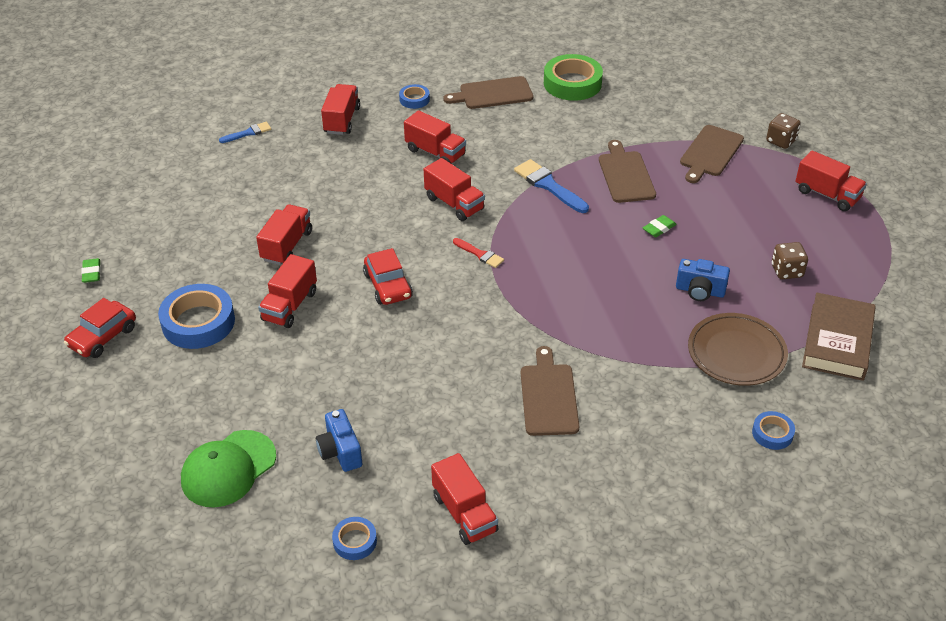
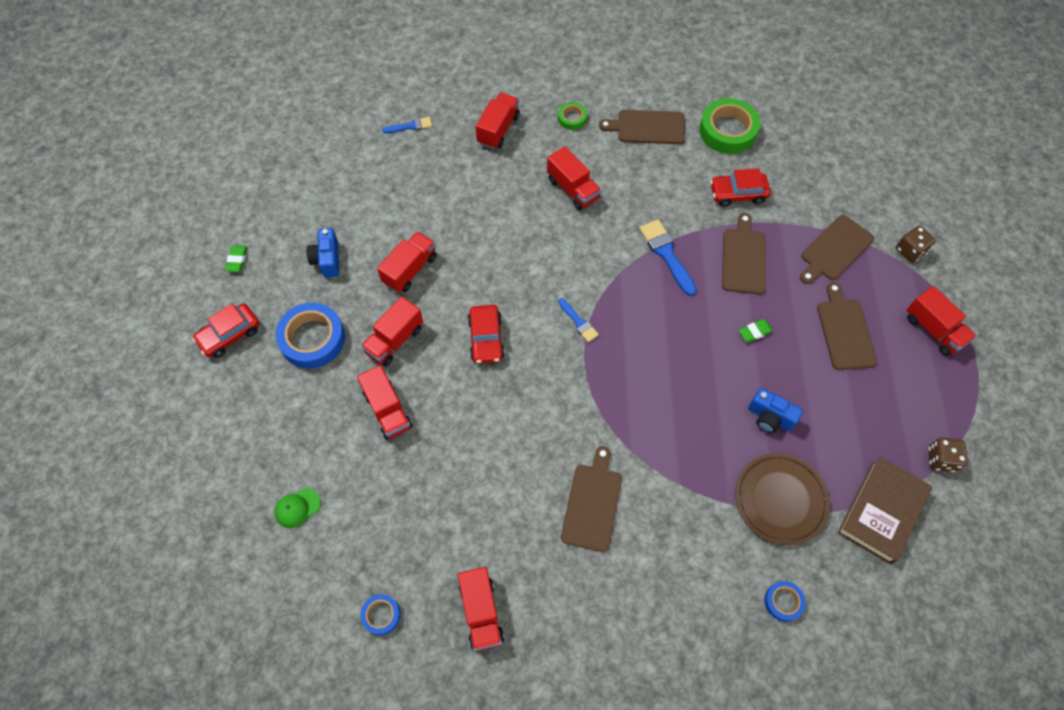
camera: 15 degrees right, 20 degrees up
green cap [181,430,276,507] -> green cap [274,488,321,528], size x0.53
blue camera [316,409,362,472] -> blue camera moved to [307,228,339,278]
blue tape [399,84,430,109] -> green tape [558,102,587,130]
red truck [424,158,485,221] -> red truck moved to [357,365,413,440]
red brush [453,238,504,268] -> blue brush [558,298,599,342]
brown dice [772,242,808,279] -> brown dice moved to [928,437,968,472]
none -> red car [710,168,770,207]
none -> brown cutting board [817,282,877,370]

